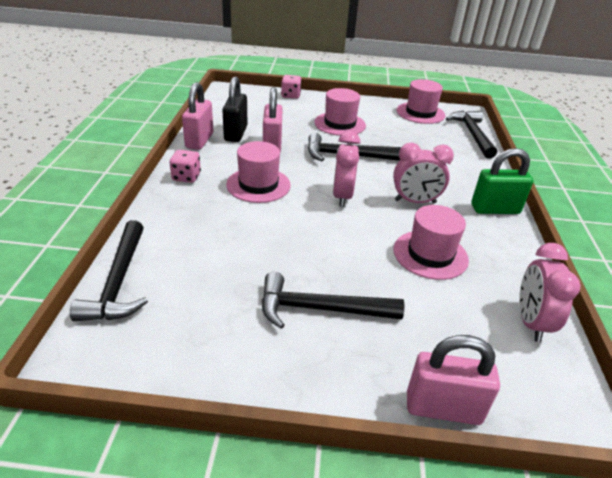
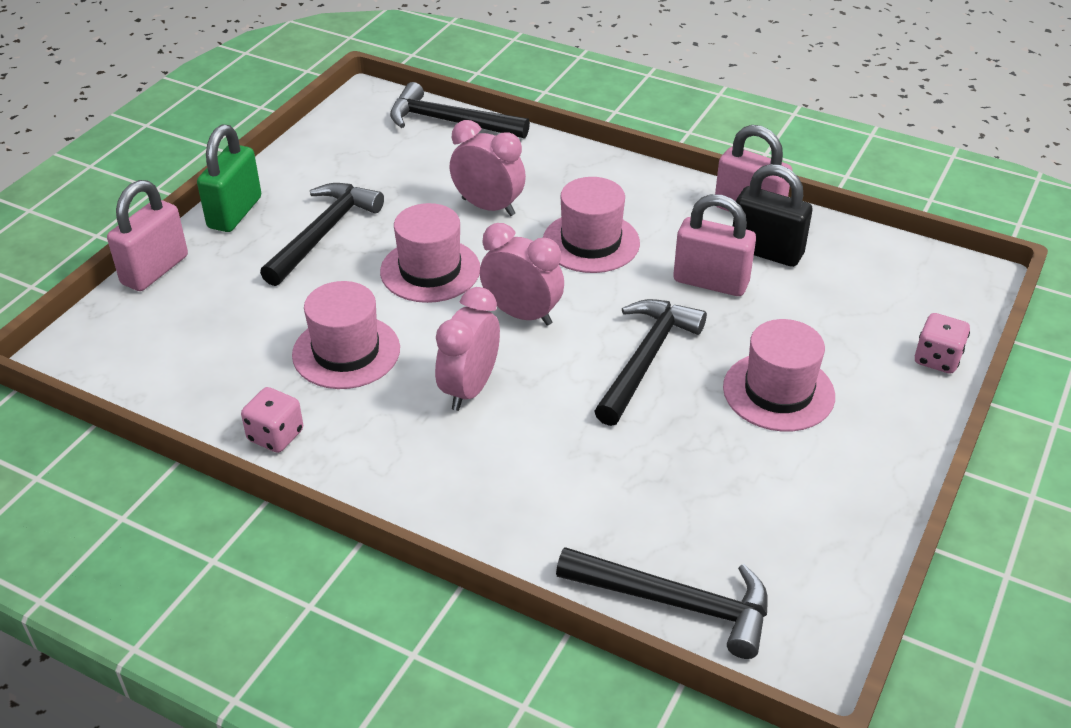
camera: 115 degrees right, 5 degrees up
pink dice [169,150,201,183] -> pink dice moved to [241,387,303,453]
pink hat [396,79,445,124] -> pink hat moved to [380,203,480,303]
green padlock [471,148,534,214] -> green padlock moved to [197,124,261,232]
pink clock [519,243,581,342] -> pink clock moved to [450,120,526,216]

